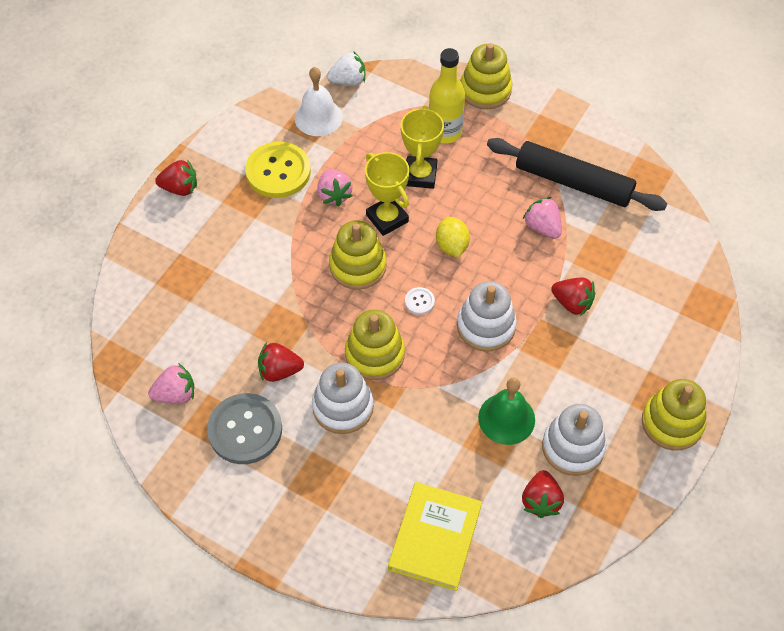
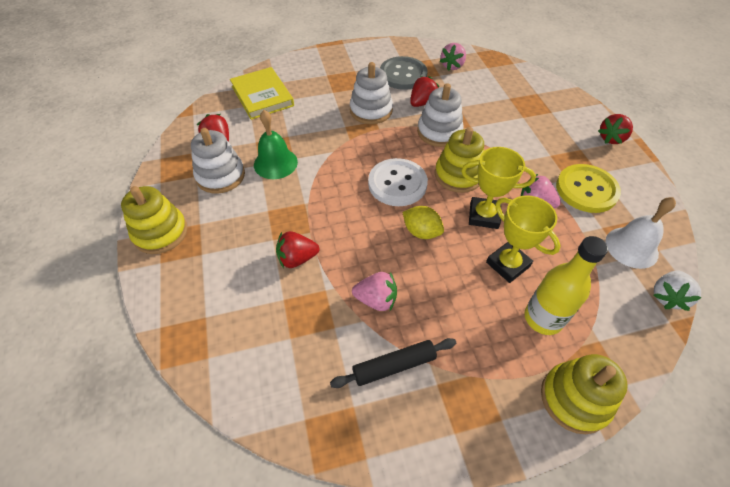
camera: 135 degrees right, 5 degrees down
yellow stacking toy [345,309,405,380] -> none
white button [405,287,435,315] -> white button [368,158,428,206], size x2.32
white stacking toy [457,281,517,352] -> white stacking toy moved to [417,83,464,147]
black rolling pin [487,138,668,211] -> black rolling pin [330,338,456,388], size x0.59

